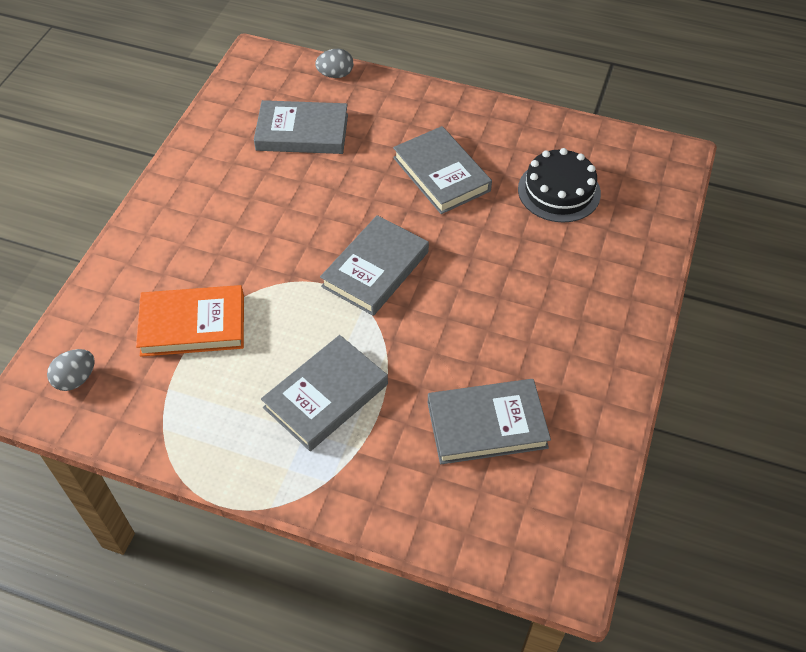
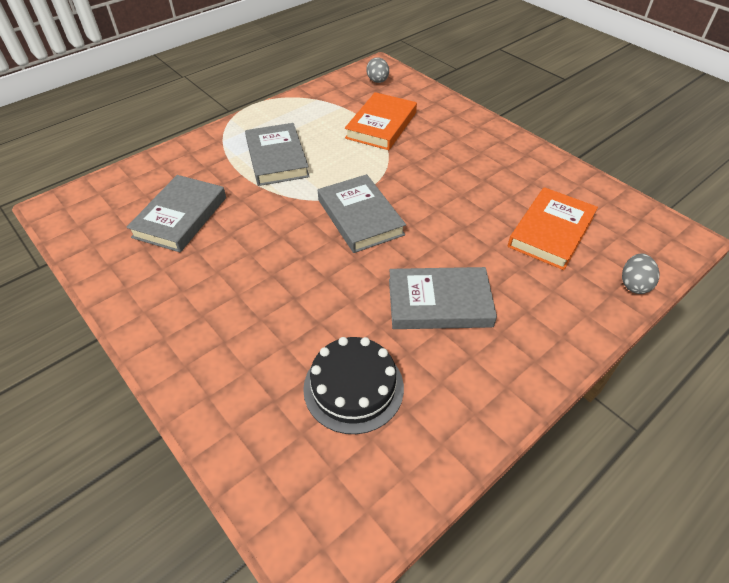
camera: 120 degrees right, 5 degrees down
grey book [254,100,348,154] -> orange book [508,187,598,270]

